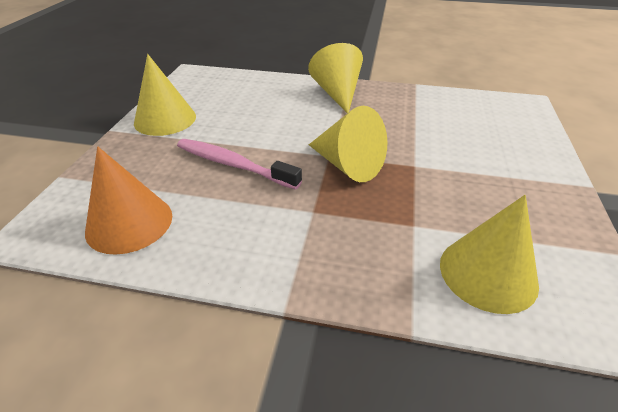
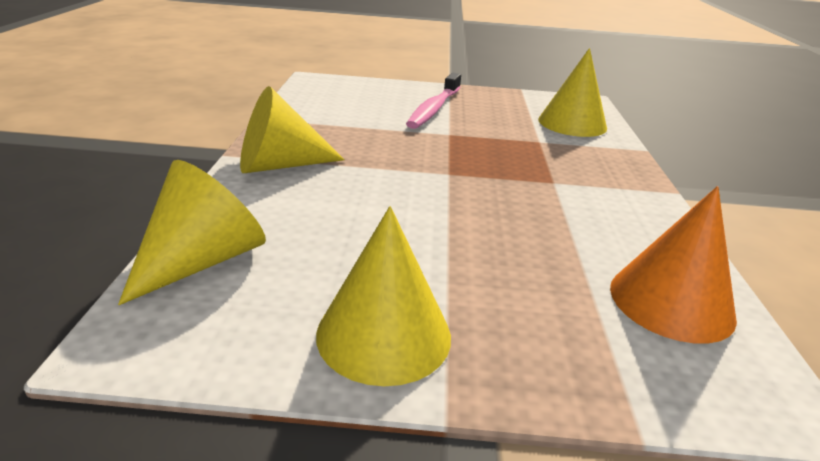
camera: 100 degrees left, 10 degrees down
pink toothbrush [177,139,302,190] -> pink toothbrush moved to [406,73,461,129]
yellow cone [309,106,387,182] -> yellow cone moved to [118,160,266,305]

